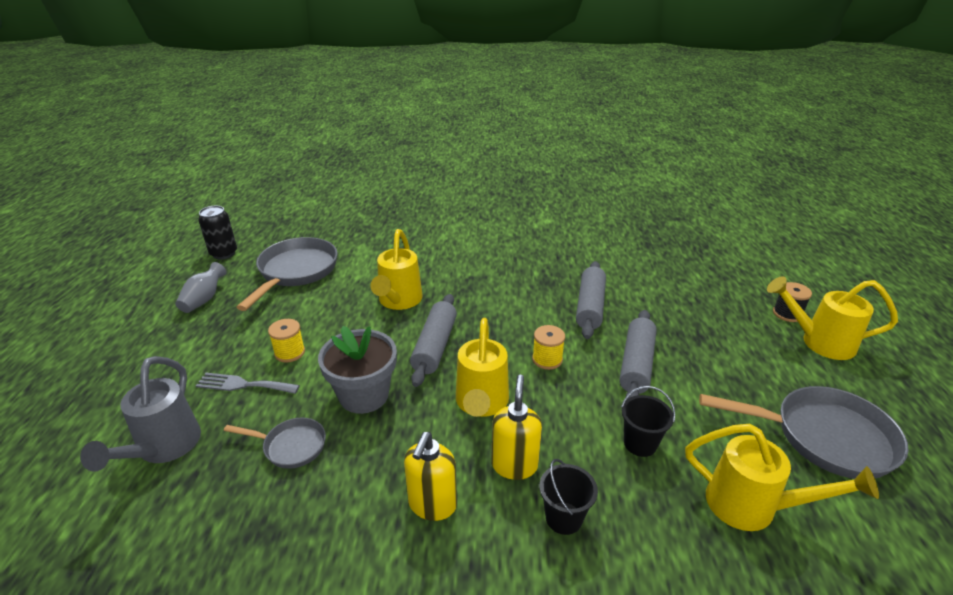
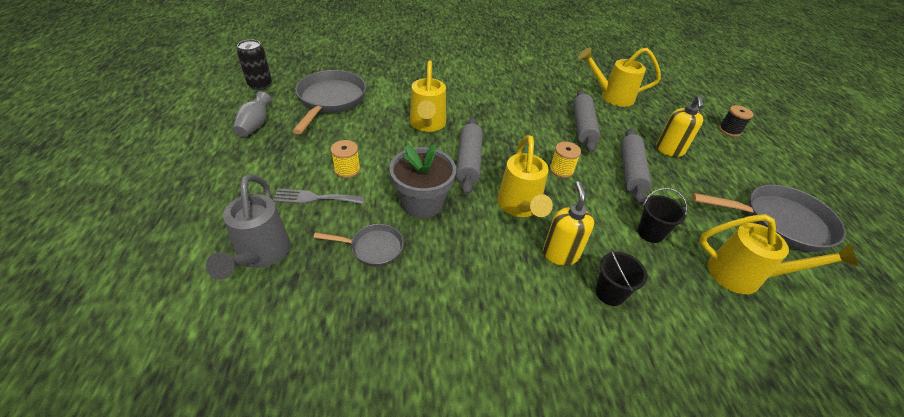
camera: 10 degrees left, 10 degrees up
yellow soap dispenser [404,432,457,521] -> yellow soap dispenser moved to [656,95,704,157]
yellow watering can [767,276,898,360] -> yellow watering can moved to [579,47,661,107]

